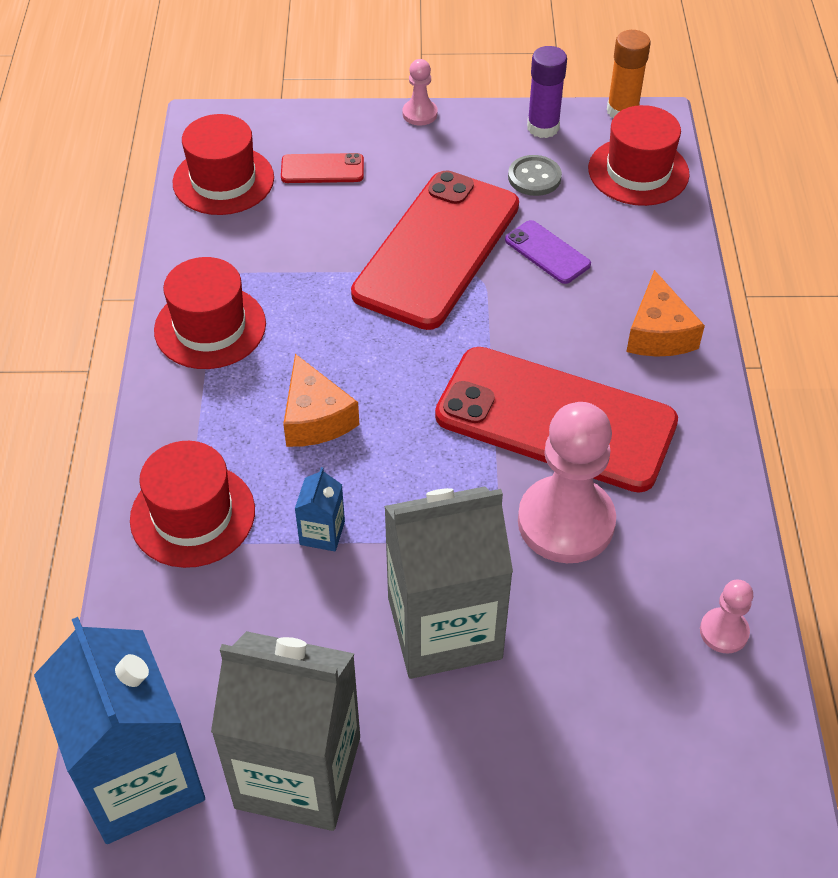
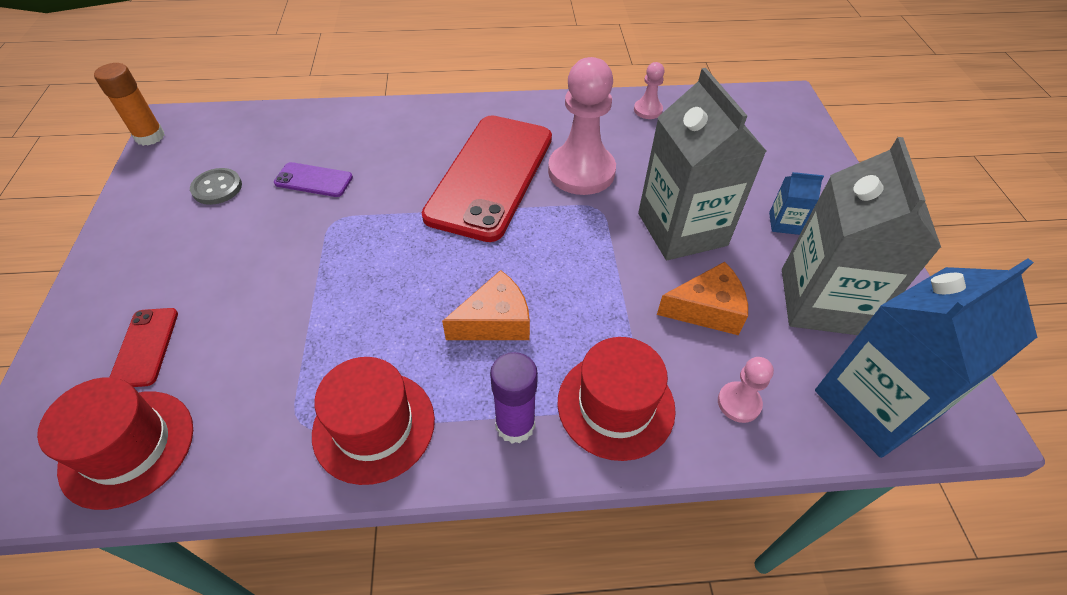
camera: 95 degrees left, 0 degrees up
blue carton [295,467,345,551] -> blue carton moved to [769,172,824,235]
red phone [351,171,519,330] -> none
pink pawn [403,59,438,125] -> pink pawn moved to [718,357,774,423]
purple phone [505,220,591,284] -> purple phone turned 60 degrees clockwise [274,162,353,197]
purple glue stick [527,46,567,138] -> purple glue stick moved to [490,352,538,443]
red hat [588,105,690,206] -> none
orange cheese [626,270,705,357] -> orange cheese moved to [657,262,748,335]

